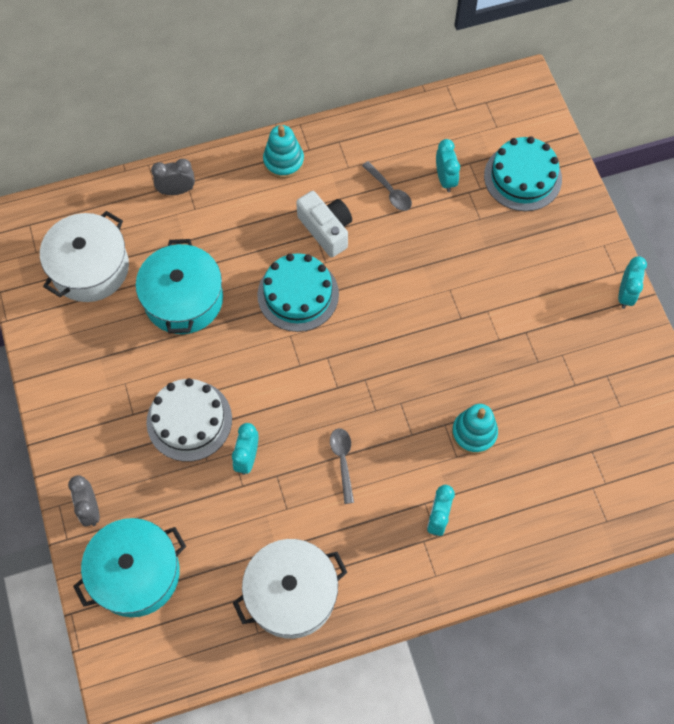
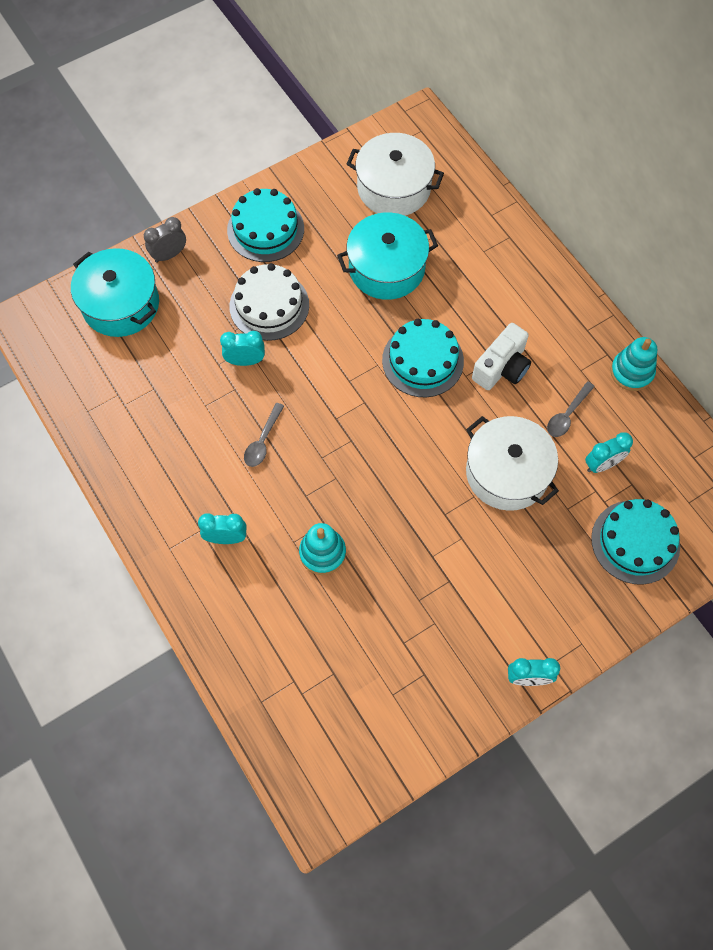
camera: 75 degrees right, 0 degrees up
grey clock [151,159,195,195] -> none
white pot [233,539,347,639] -> white pot moved to [466,416,559,511]
turquoise stacking toy [263,125,304,179] -> turquoise stacking toy moved to [610,337,657,391]
grey spoon [330,428,354,504] -> grey spoon turned 135 degrees clockwise [244,403,284,467]
none -> turquoise cake [227,188,304,262]

